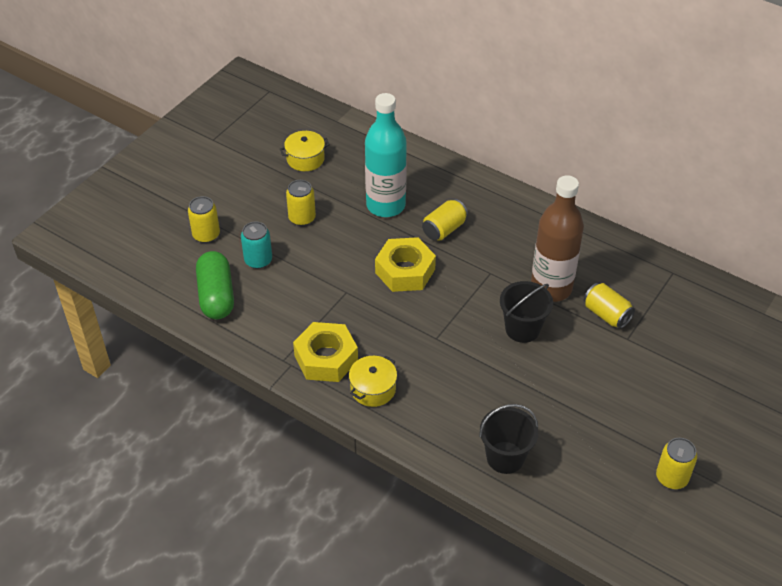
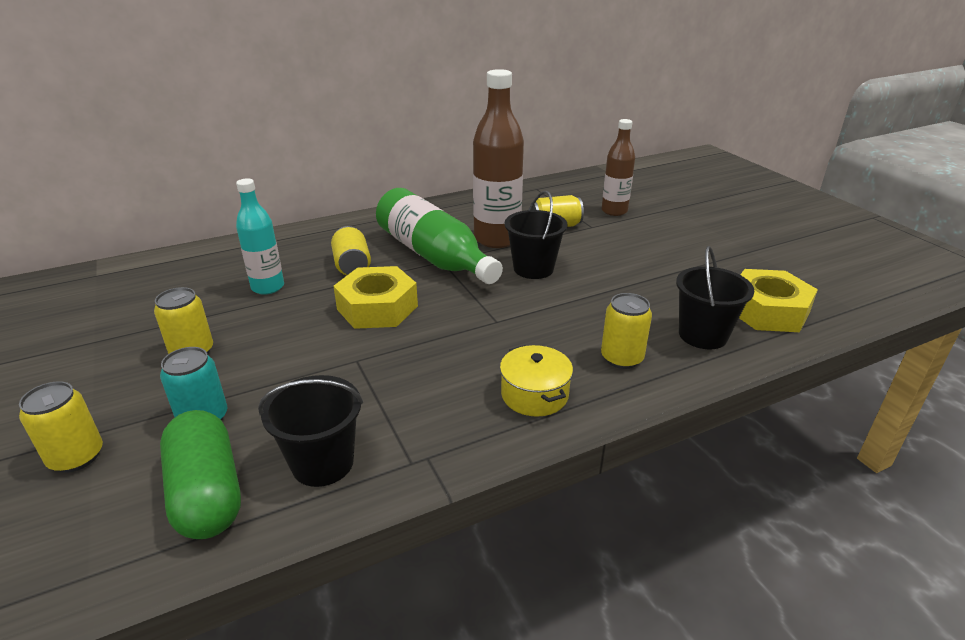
camera: 60 degrees left, 15 degrees down
green capsule [196,251,234,319] -> green capsule turned 45 degrees clockwise [160,410,241,539]
yellow pot [280,131,330,171] -> none
yellow nut [293,322,358,382] -> yellow nut moved to [739,269,818,332]
turquoise bottle [365,93,407,217] -> turquoise bottle [236,178,284,295], size x0.61
yellow can [656,438,697,489] -> yellow can moved to [601,293,652,369]
none -> black bucket [258,375,363,487]
none -> green bottle [376,188,503,284]
none -> brown bottle [602,119,635,216]

